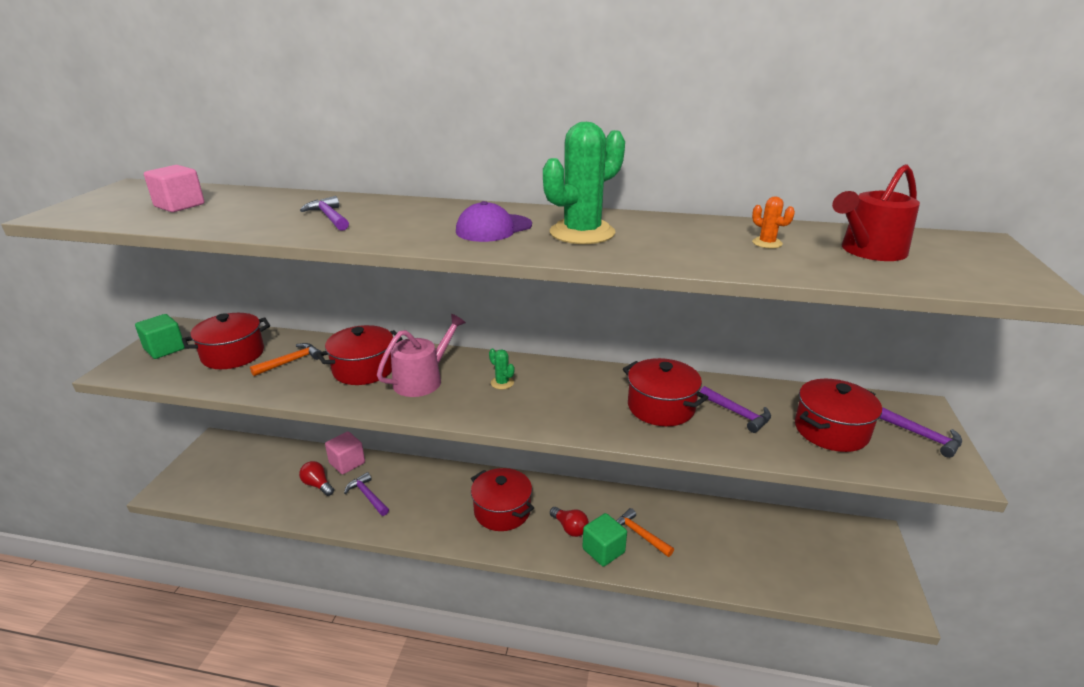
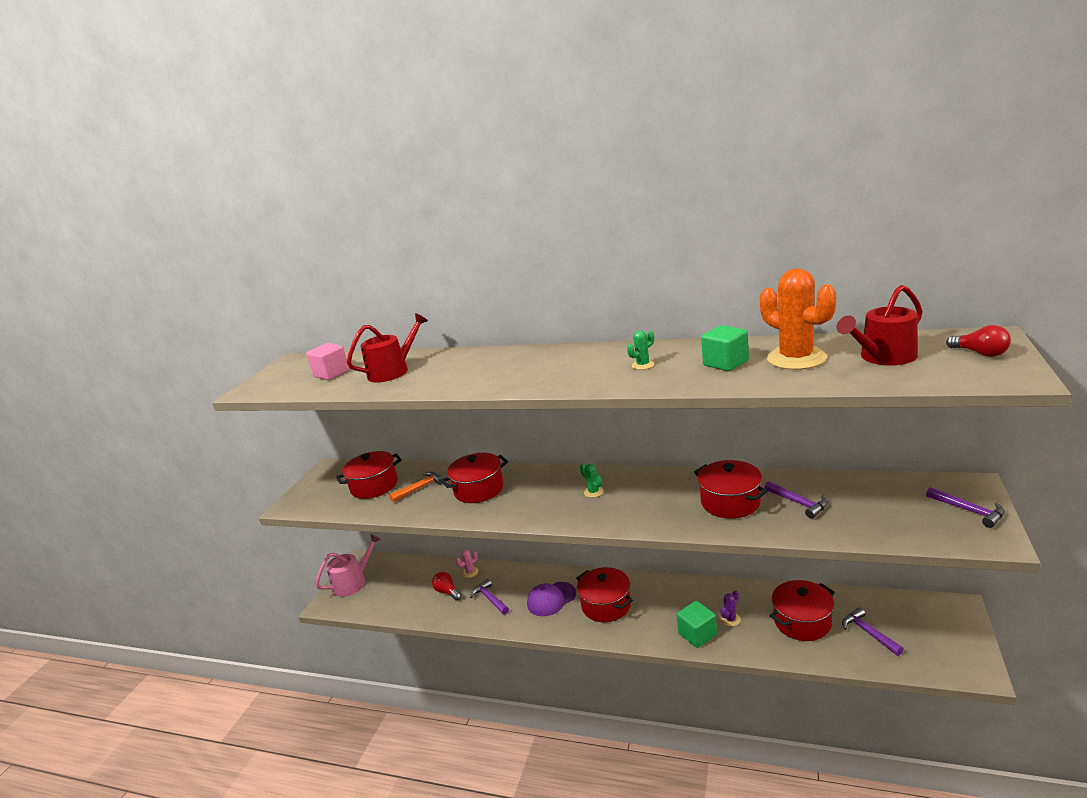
camera: 10 degrees right, 5 degrees down
green cube [135,314,185,359] -> green cube moved to [701,325,749,371]
purple hammer [300,196,349,231] -> purple hammer moved to [842,607,904,656]
pink cube [325,432,365,474] -> pink cactus [456,550,478,578]
pink watering can [377,314,466,397] -> pink watering can moved to [315,534,381,597]
purple cap [456,201,532,242] -> purple cap moved to [527,582,576,616]
green cactus [543,122,625,244] -> green cactus [627,330,654,370], size x0.43
red light bulb [550,507,589,537] -> red light bulb moved to [946,325,1011,357]
orange hammer [617,508,674,557] -> purple cactus [720,590,741,626]
orange cactus [752,196,795,249] -> orange cactus [760,268,836,370], size x2.34
red pot [795,379,882,452] -> red pot moved to [770,580,835,641]
none -> red watering can [347,313,428,382]

